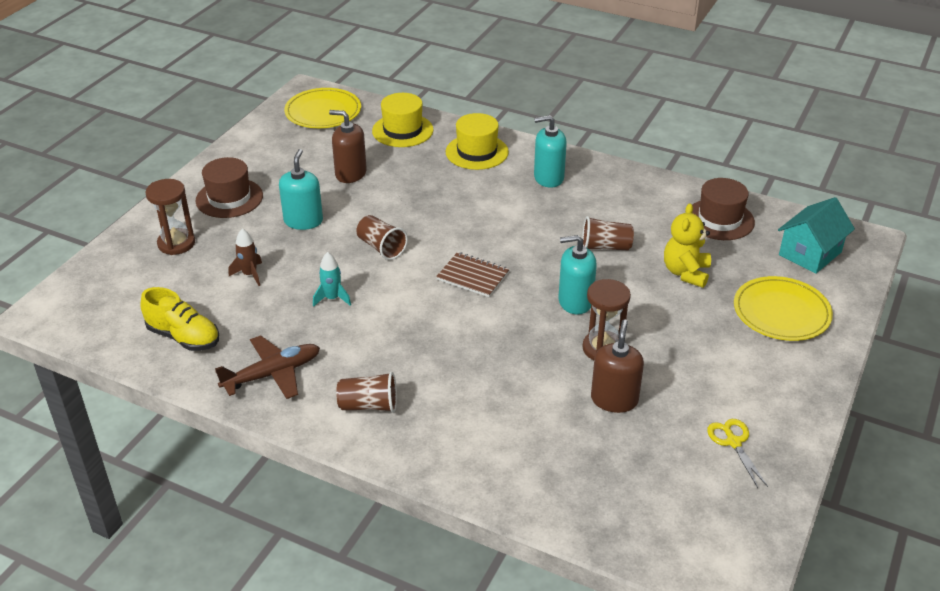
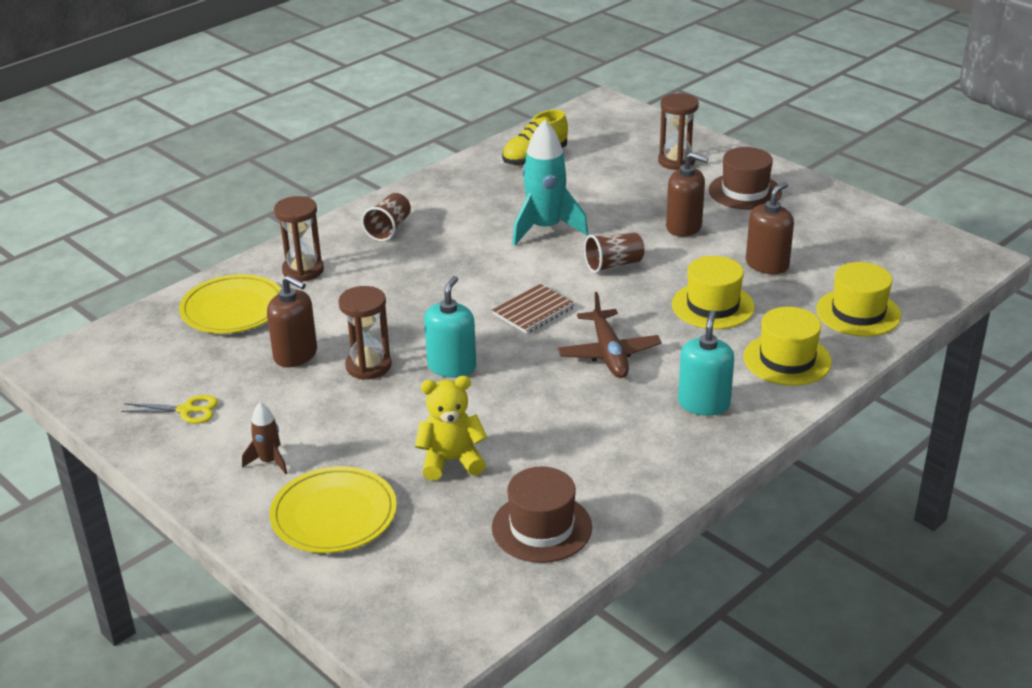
camera: 110 degrees right, 5 degrees down
brown plane [215,335,320,399] -> brown plane moved to [558,292,662,378]
brown rocket [229,229,262,286] -> brown rocket moved to [242,402,287,474]
turquoise soap dispenser [279,149,323,230] -> brown soap dispenser [666,152,709,237]
yellow plate [284,88,361,128] -> yellow plate moved to [179,274,281,333]
turquoise rocket [313,252,351,307] -> turquoise rocket [512,120,588,246], size x2.00
brown cup [582,216,634,250] -> none
yellow teddy bear [664,203,711,288] -> yellow teddy bear turned 45 degrees counterclockwise [415,376,487,481]
turquoise house [778,197,855,274] -> none
none -> brown hourglass [274,196,324,282]
none -> yellow hat [672,256,755,329]

